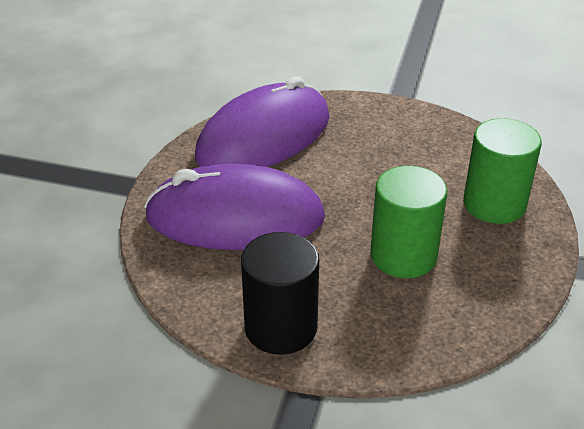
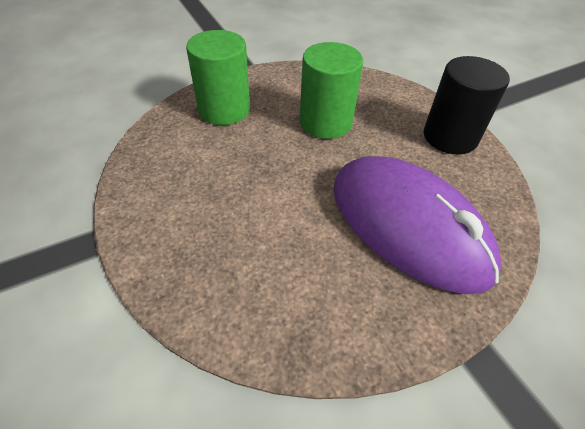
camera: 135 degrees left, 10 degrees up
purple mouse [195,76,330,167] -> none

